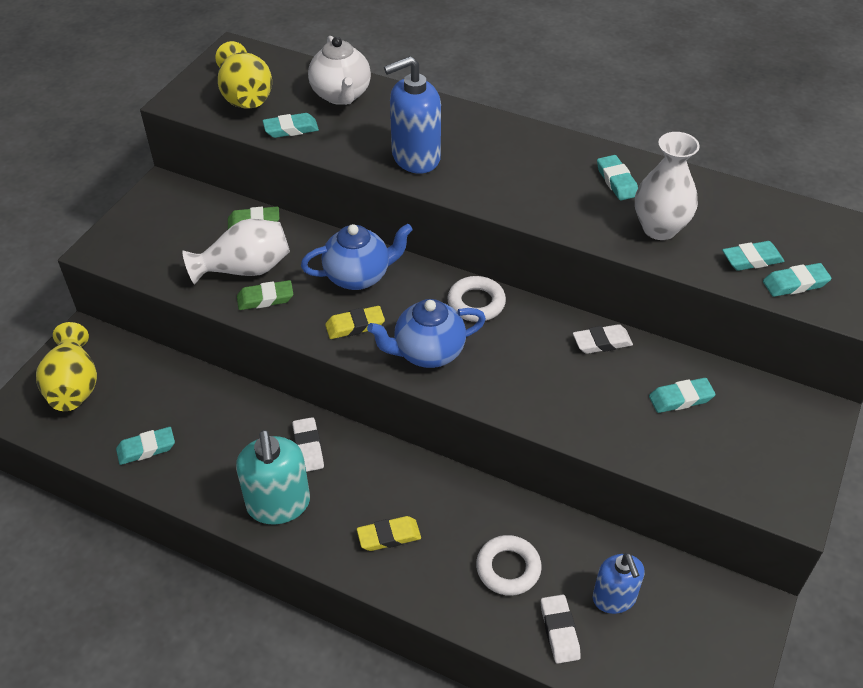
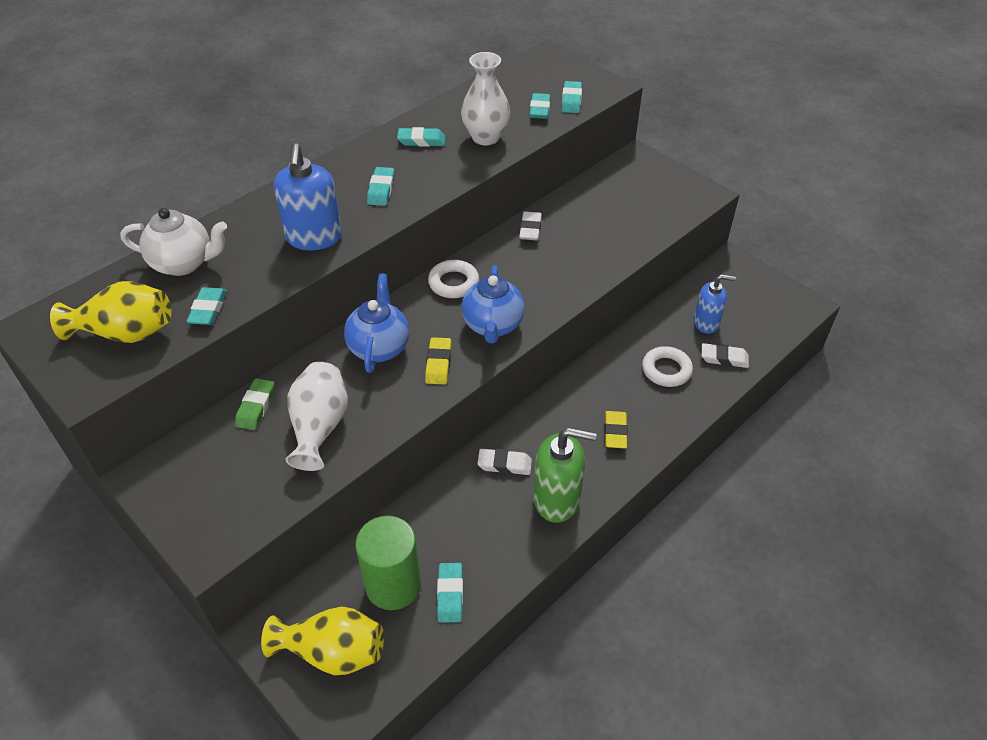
camera: 70 degrees left, 0 degrees up
turquoise soap dispenser [236,430,310,524] -> green soap dispenser [534,427,597,523]
green eraser [237,280,293,310] -> none
turquoise eraser [649,378,716,413] -> turquoise eraser moved to [367,167,395,206]
none -> green cylinder [355,516,421,610]

